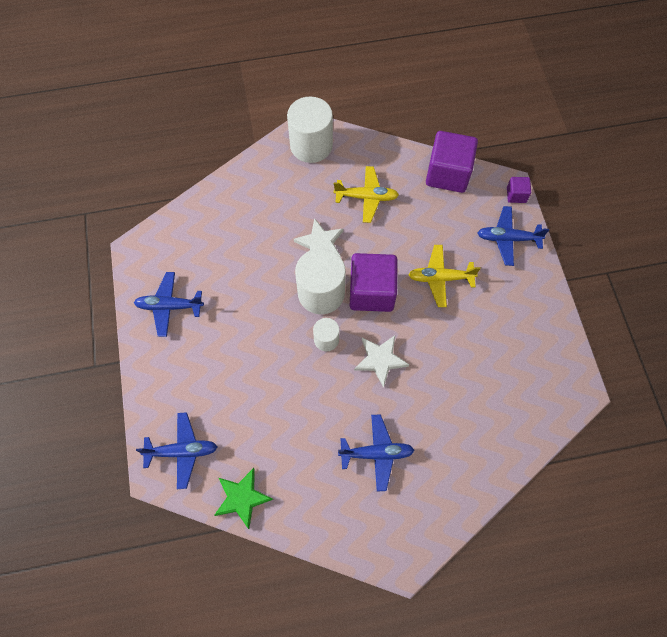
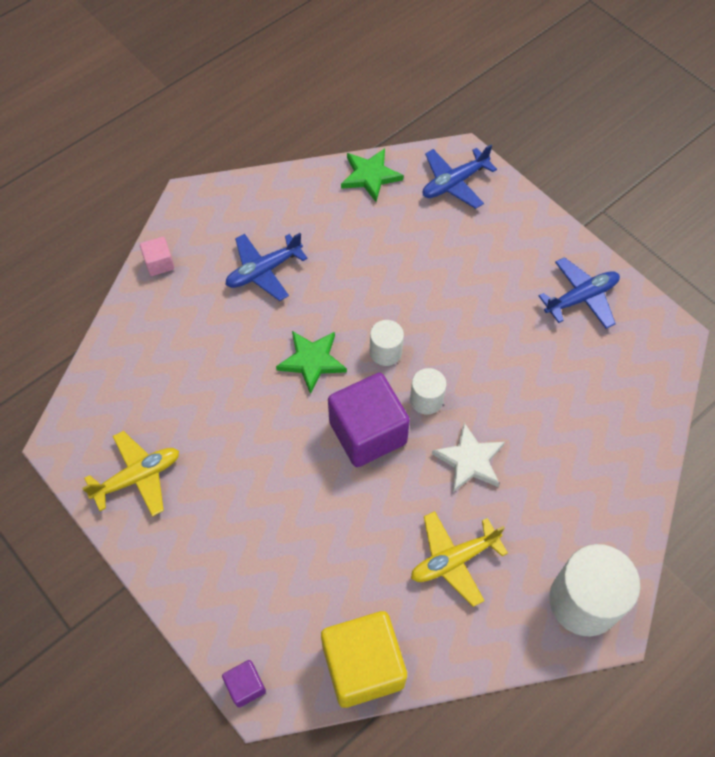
camera: 150 degrees right, 5 degrees down
white cylinder [295,248,346,314] -> white cylinder [410,368,446,415], size x0.52
white star [354,336,409,388] -> green star [276,331,347,394]
yellow plane [408,245,480,307] -> yellow plane moved to [82,431,179,517]
purple cube [426,131,478,193] -> yellow cube [321,611,407,708]
blue plane [478,206,549,266] -> none
none -> pink cube [140,237,175,276]

